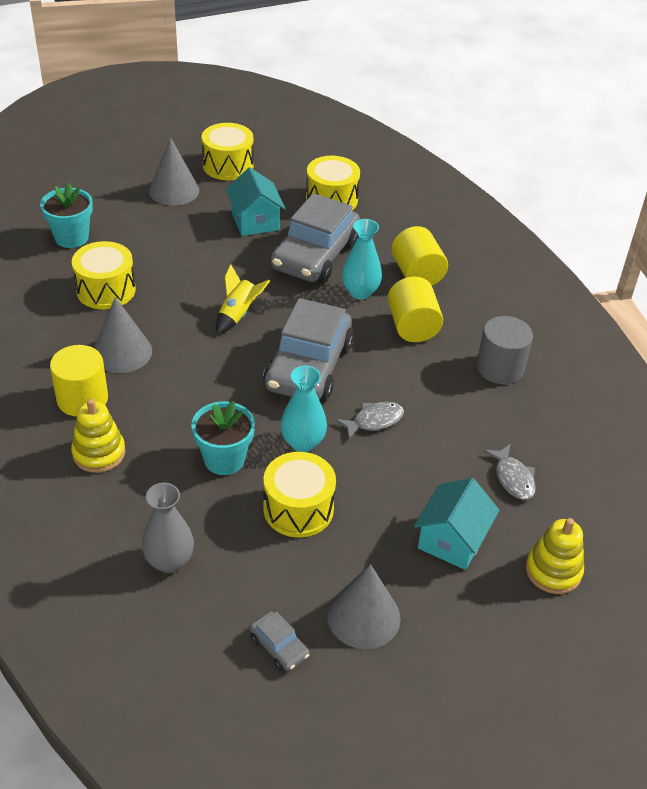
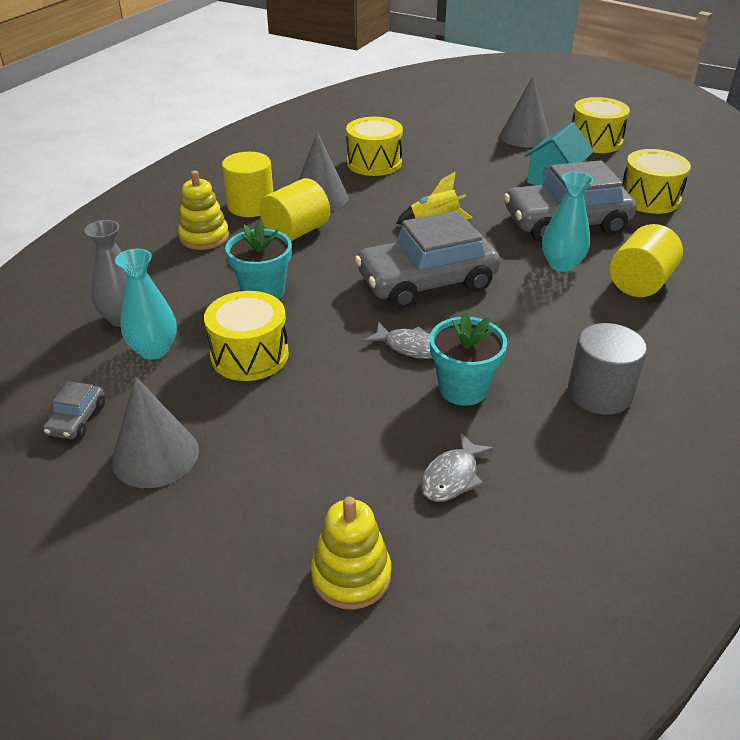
camera: 55 degrees right, 5 degrees down
turquoise flower pot [40,183,93,248] -> turquoise flower pot moved to [430,311,507,406]
turquoise vase [280,366,327,452] -> turquoise vase moved to [115,249,177,360]
yellow cylinder [388,277,443,342] -> yellow cylinder moved to [260,178,330,241]
turquoise house [414,478,499,570] -> none

